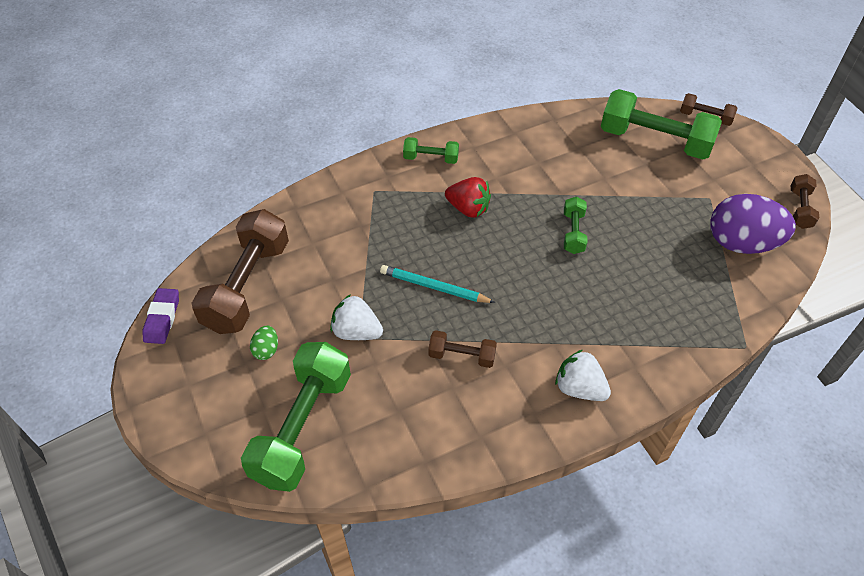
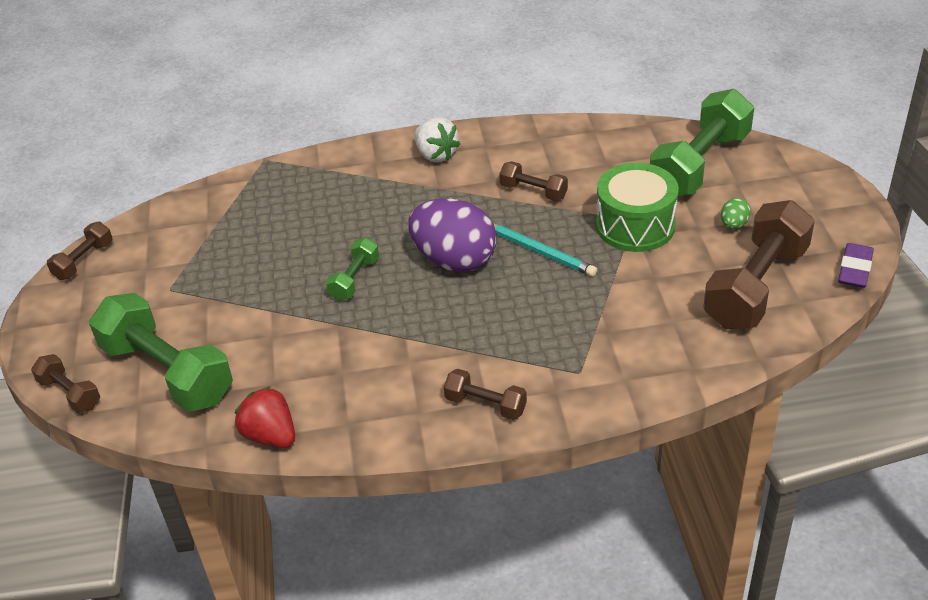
camera: 160 degrees left, 10 degrees down
white strawberry [330,294,383,340] -> green drum [596,163,679,252]
green dumbbell [403,137,459,164] -> brown dumbbell [444,369,527,420]
red strawberry [445,177,491,218] -> red strawberry moved to [235,386,295,448]
purple egg [710,194,796,254] -> purple egg moved to [408,198,497,272]

